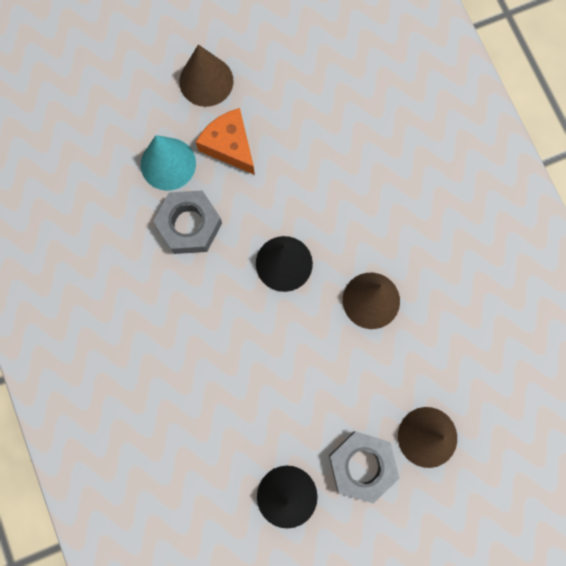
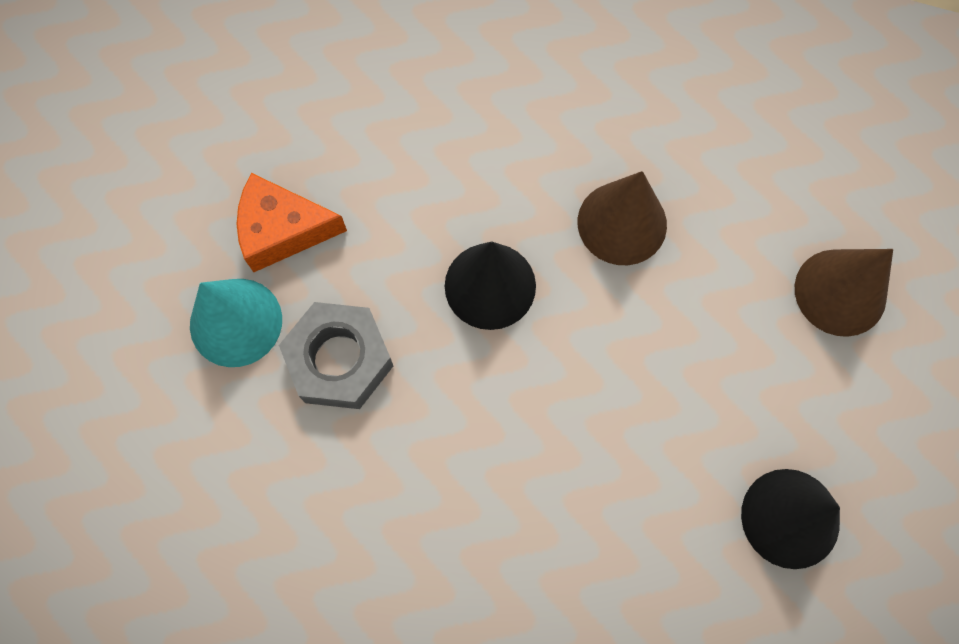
camera: 50 degrees left, 5 degrees down
brown cone [179,44,234,107] -> none
grey nut [329,431,399,504] -> none

